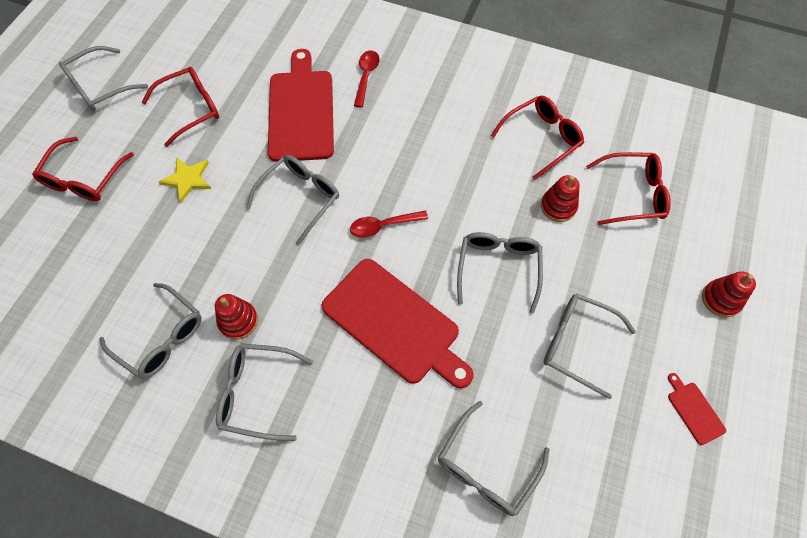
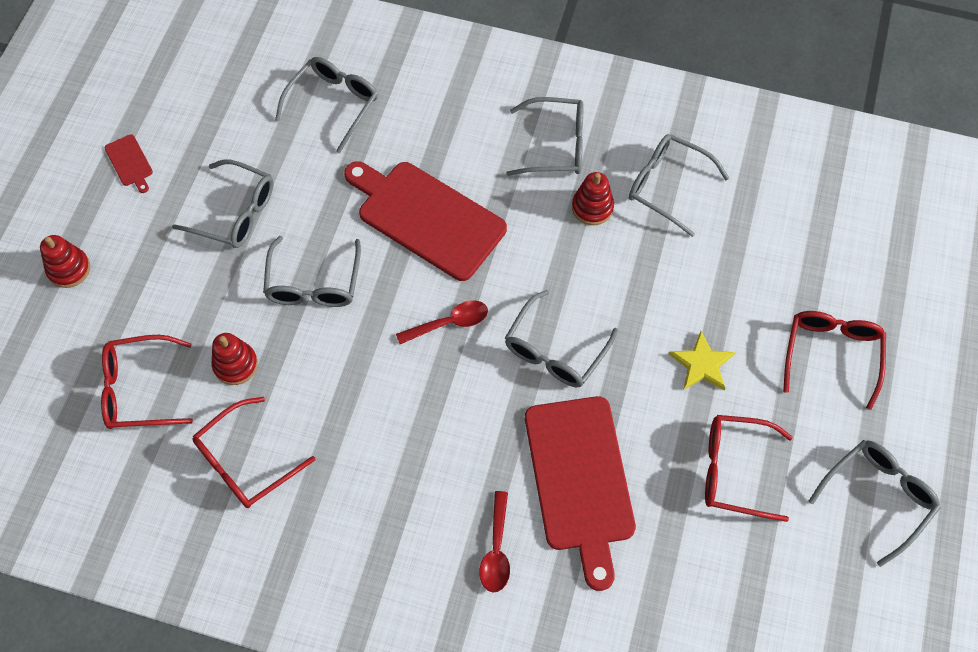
camera: 175 degrees right, 0 degrees up
red glasses [142,67,219,147] -> red glasses turned 45 degrees clockwise [705,415,793,522]

